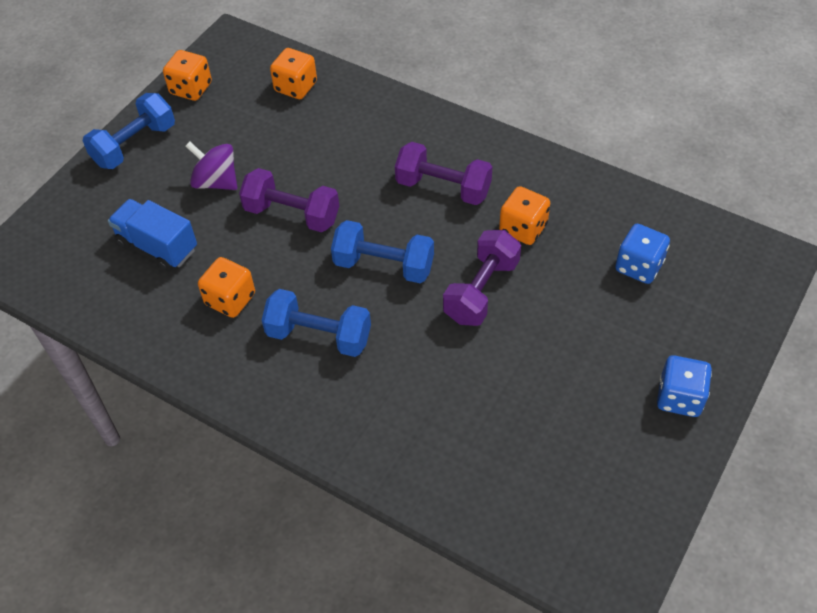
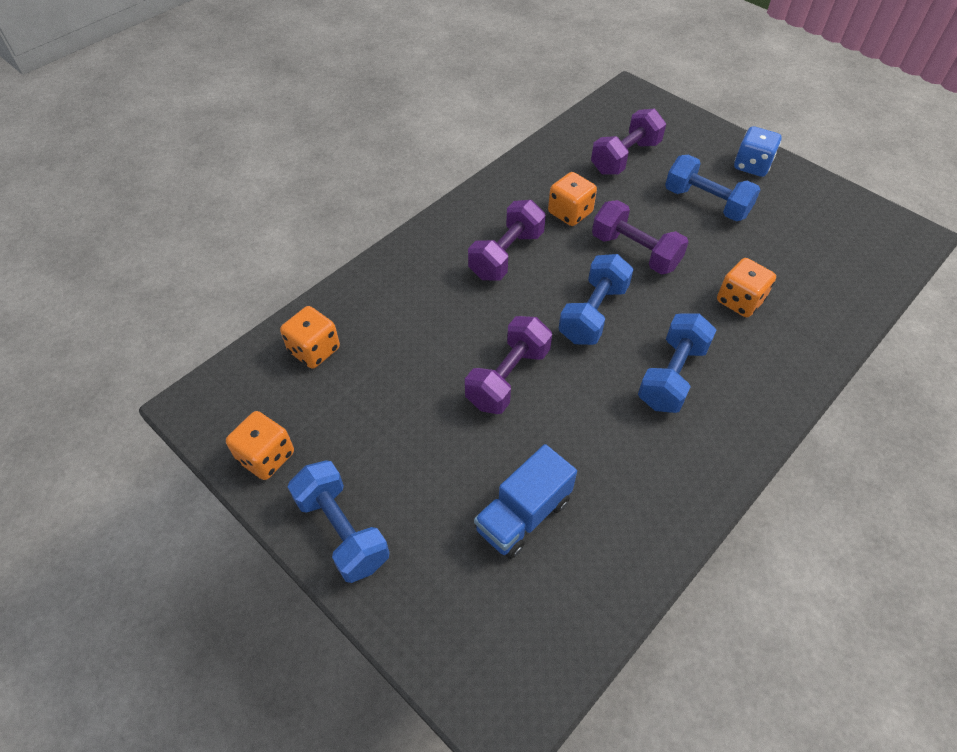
camera: 80 degrees left, 0 degrees up
purple spinning top [186,142,238,190] -> none
orange dice [198,257,255,318] -> orange dice moved to [717,258,776,317]
blue dice [615,224,670,284] -> purple dumbbell [591,109,666,175]
none -> blue dumbbell [665,155,760,221]

